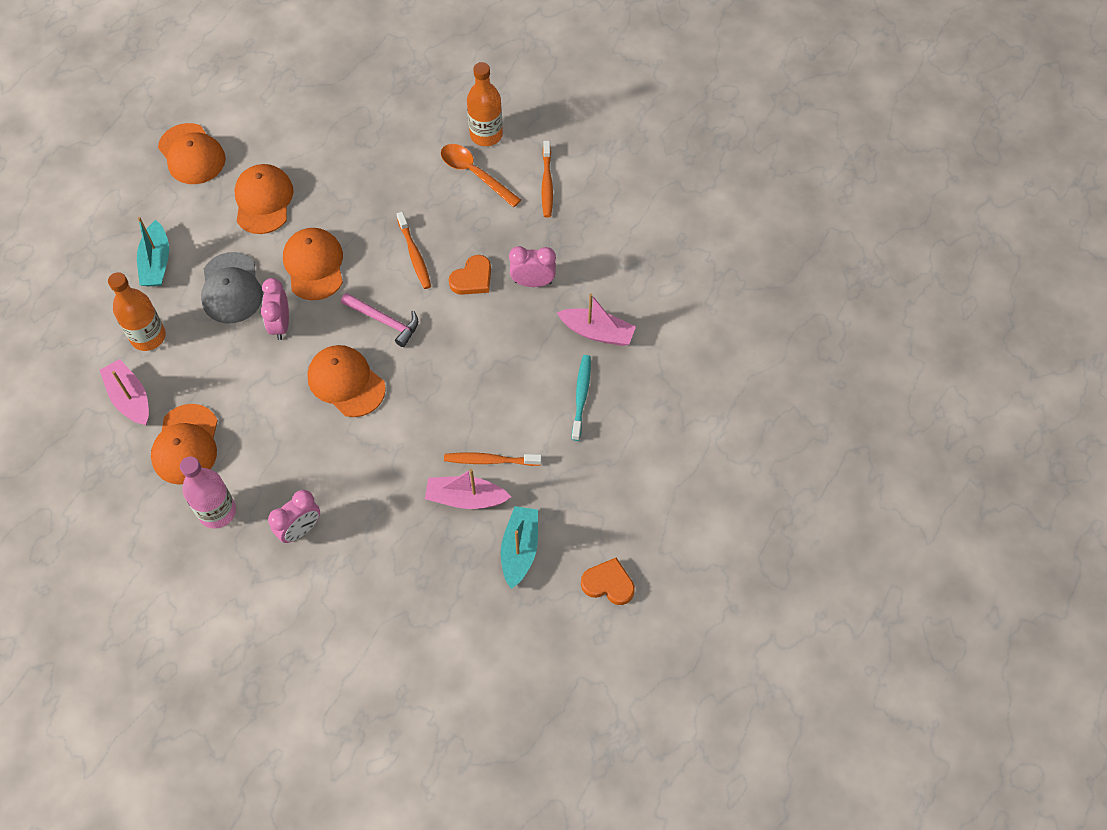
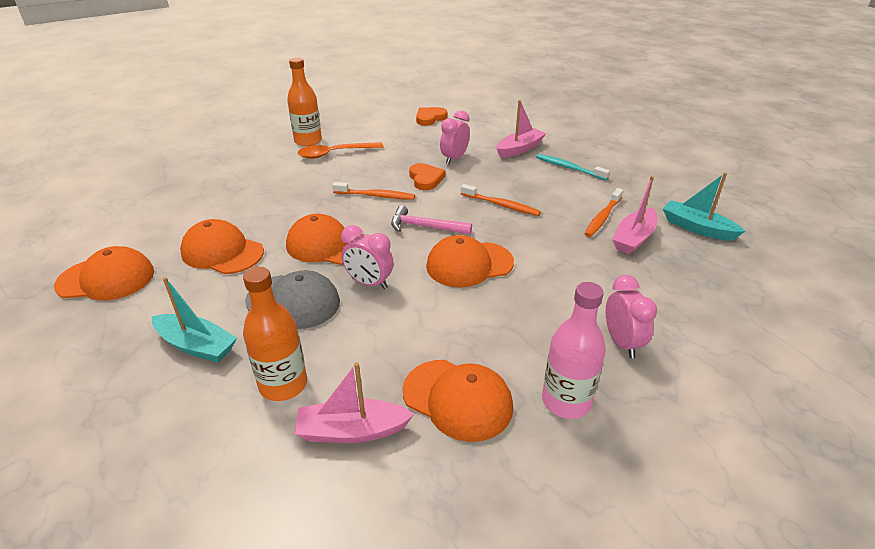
camera: 60 degrees left, 25 degrees down
pink hammer [341,293,418,347] -> pink hammer turned 135 degrees counterclockwise [391,205,472,235]
orange toothbrush [541,141,553,218] -> orange toothbrush moved to [461,184,541,216]
orange heart [581,558,635,605] -> orange heart moved to [416,107,448,126]

